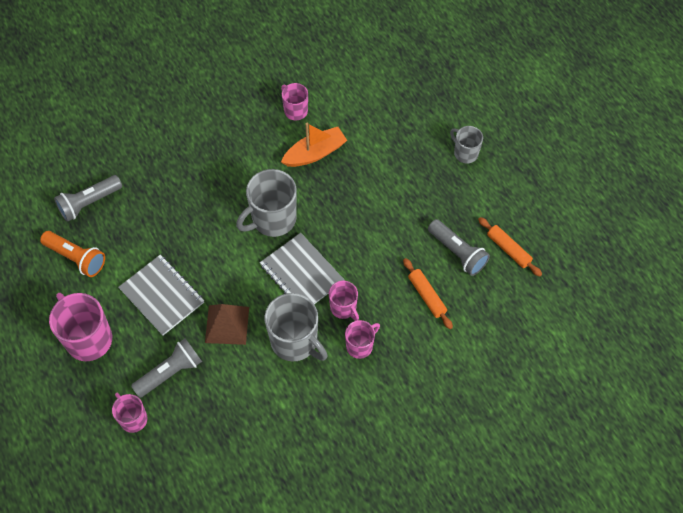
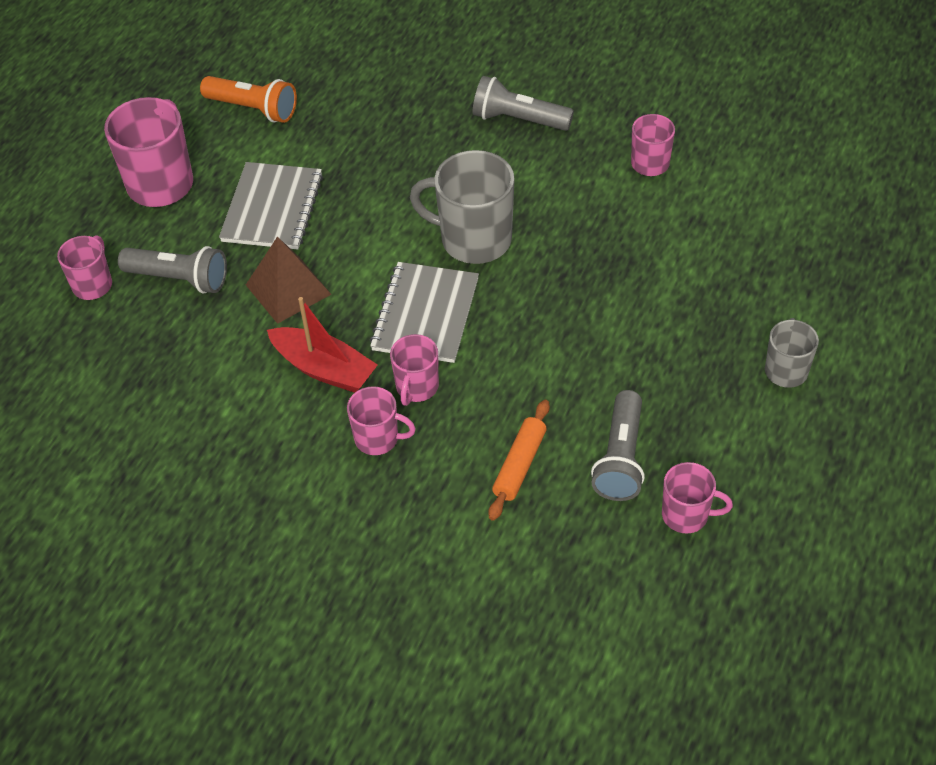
camera: 55 degrees right, 10 degrees down
orange flashlight [40,231,105,277] -> orange flashlight turned 60 degrees counterclockwise [200,76,297,123]
grey flashlight [54,175,122,222] -> grey flashlight moved to [473,76,574,131]
grey mug [265,293,327,361] -> red boat [267,297,378,393]
orange boat [281,123,347,167] -> none
orange rolling pin [478,217,542,277] -> pink mug [662,462,733,534]

